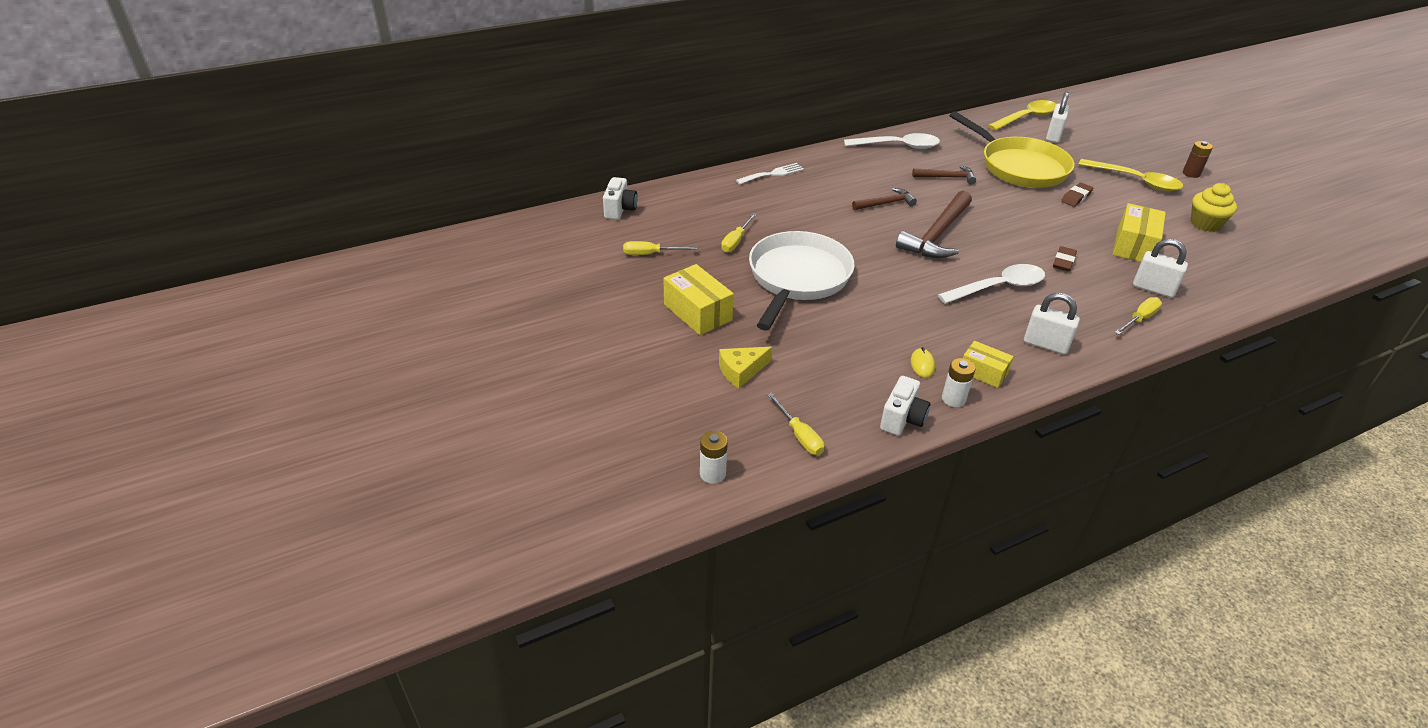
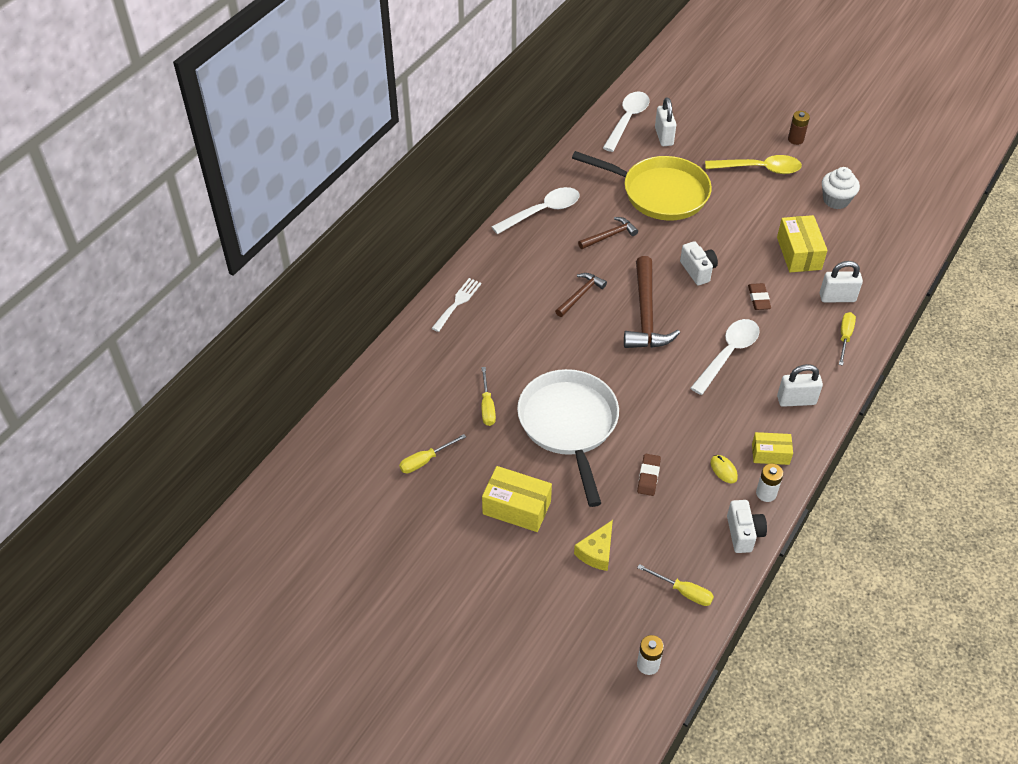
camera: 30 degrees left, 10 degrees up
white camera [603,177,638,220] -> white camera moved to [680,241,718,285]
yellow spoon [988,100,1056,131] -> white spoon [603,91,650,152]
brown eraser [1061,182,1093,207] -> brown eraser moved to [637,454,661,496]
yellow cupcake [1191,183,1237,232] -> white cupcake [822,167,860,209]

